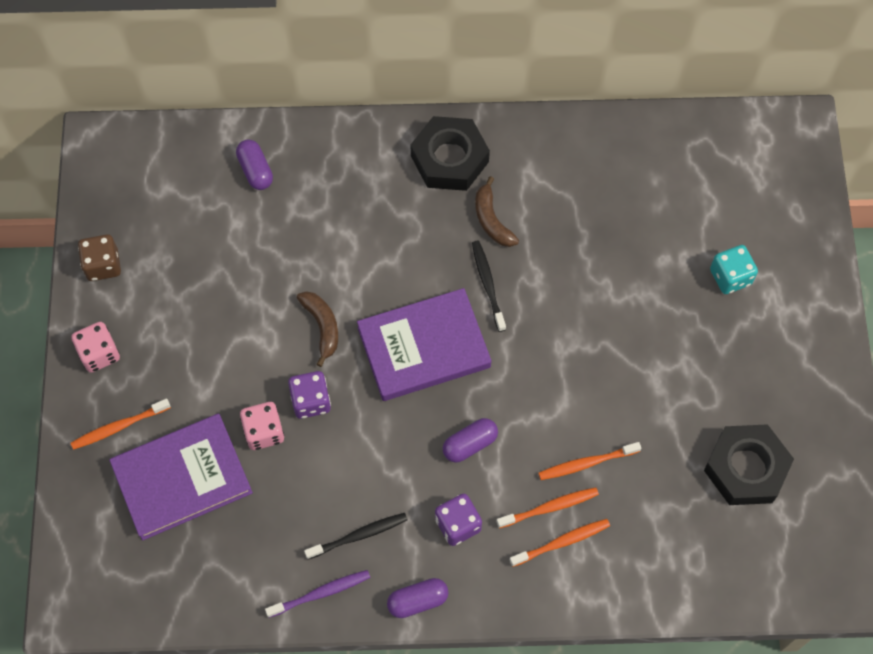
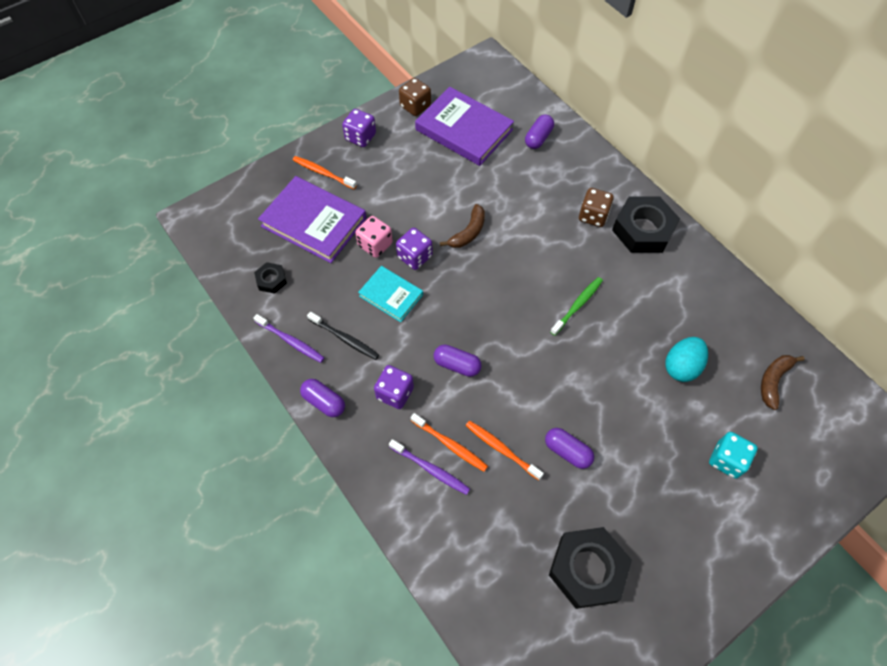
camera: 55 degrees right, 5 degrees down
pink dice [71,322,120,373] -> purple dice [342,109,376,147]
purple book [357,288,491,401] -> purple book moved to [415,87,514,166]
black toothbrush [472,241,506,332] -> green toothbrush [550,277,603,336]
brown banana [475,176,519,247] -> brown banana moved to [761,355,805,410]
orange toothbrush [509,519,610,567] -> purple toothbrush [389,439,470,495]
none -> black nut [254,262,287,294]
none -> turquoise book [358,266,423,322]
none -> purple capsule [545,428,594,469]
none -> brown dice [579,188,614,227]
none -> turquoise egg [665,337,708,382]

